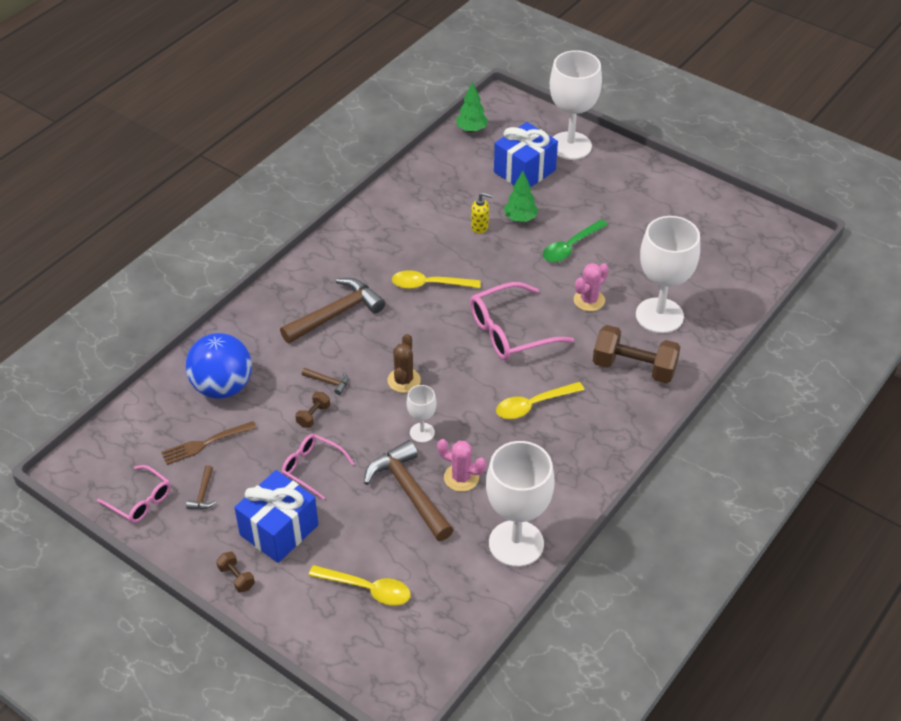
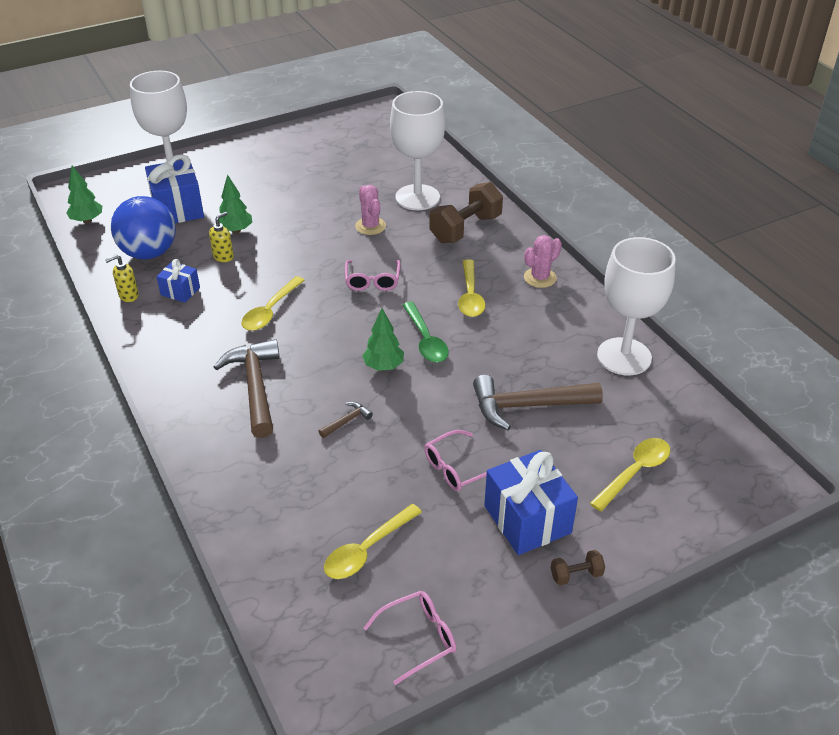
camera: 65 degrees left, 5 degrees down
brown fork [161,421,257,465] -> yellow spoon [324,504,422,579]
blue ball [186,333,252,399] -> blue ball moved to [111,196,176,259]
brown hammer [186,465,216,509] -> none
brown dumbbell [295,392,330,428] -> none
brown cactus [387,334,421,393] -> green tree [362,308,404,371]
white goblet [406,385,437,443] -> none
pink cactus [437,439,486,492] -> pink cactus moved to [524,235,562,288]
pink glasses [470,282,574,360] -> pink glasses [345,260,401,291], size x0.60
green spoon [543,220,608,262] -> green spoon moved to [403,302,449,363]
none -> yellow soap dispenser [105,255,139,302]
none -> blue gift [156,259,200,303]

